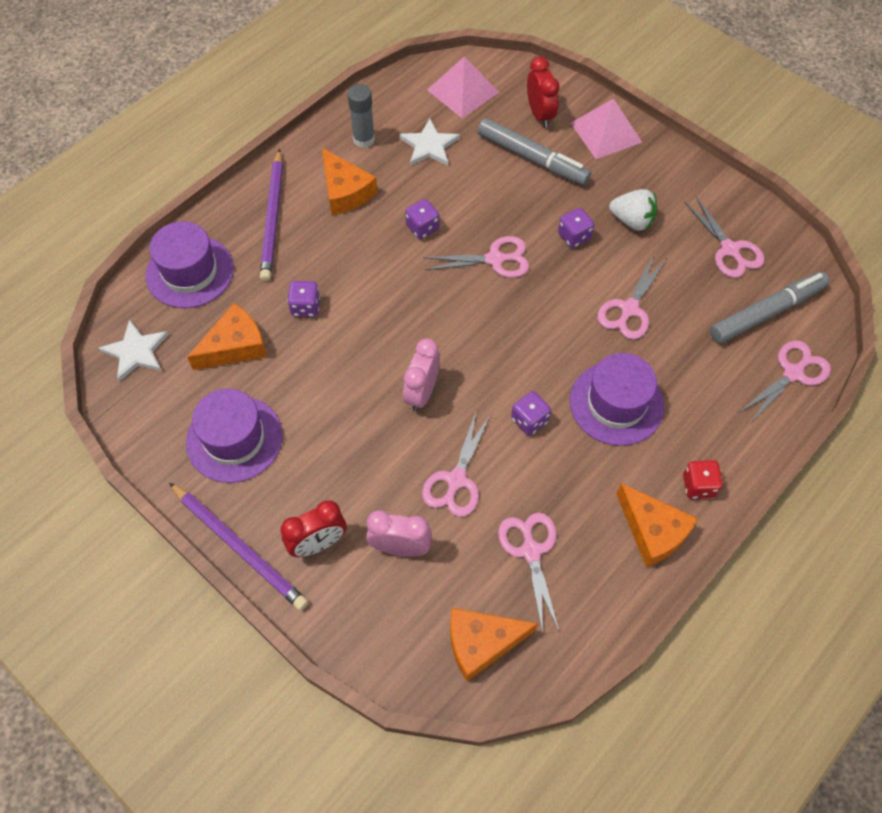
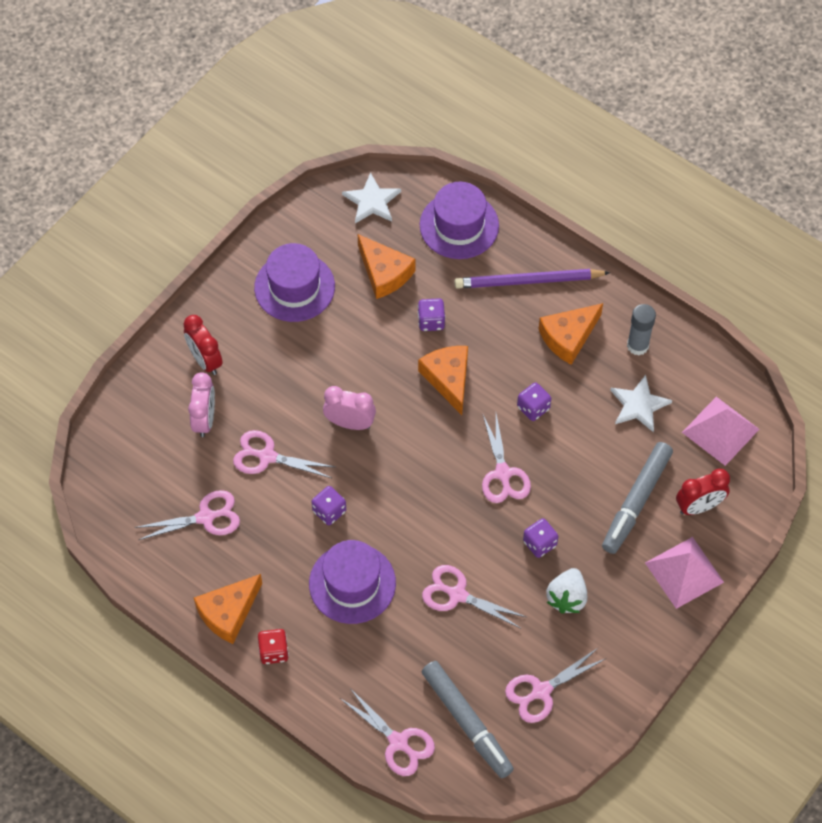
camera: 85 degrees right, 0 degrees up
purple pencil [169,482,308,610] -> none
orange cheese [450,608,538,682] -> orange cheese moved to [418,346,468,415]

